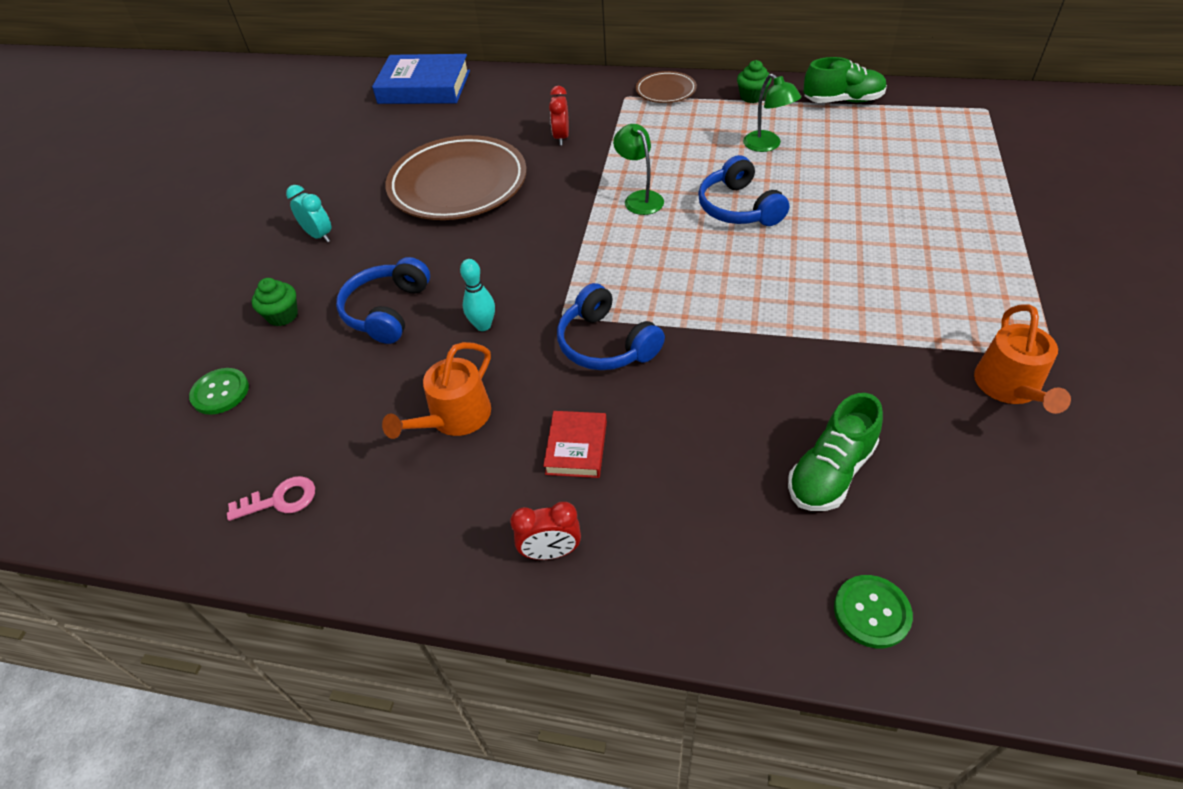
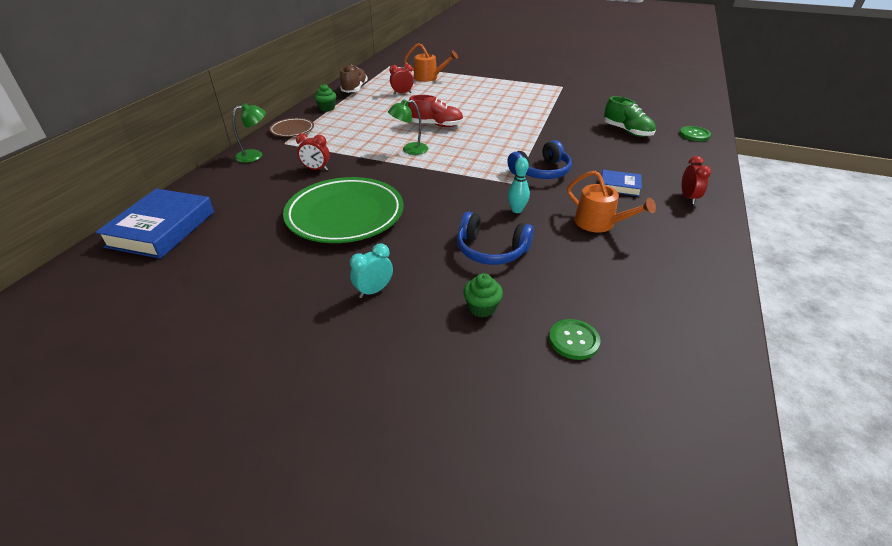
camera: 85 degrees left, 10 degrees down
pink key [227,476,315,521] -> none
brown plate [386,135,527,220] -> green plate [283,177,404,243]
red book [543,411,607,478] -> blue book [601,170,642,196]
blue headphones [698,155,789,226] -> red shoe [408,95,464,127]
green lamp [743,74,801,152] -> green lamp moved to [233,103,266,163]
green shoe [803,57,887,103] -> brown shoe [340,65,368,93]
orange watering can [974,304,1071,414] -> orange watering can moved to [404,43,458,82]
none -> red clock [389,64,414,94]

